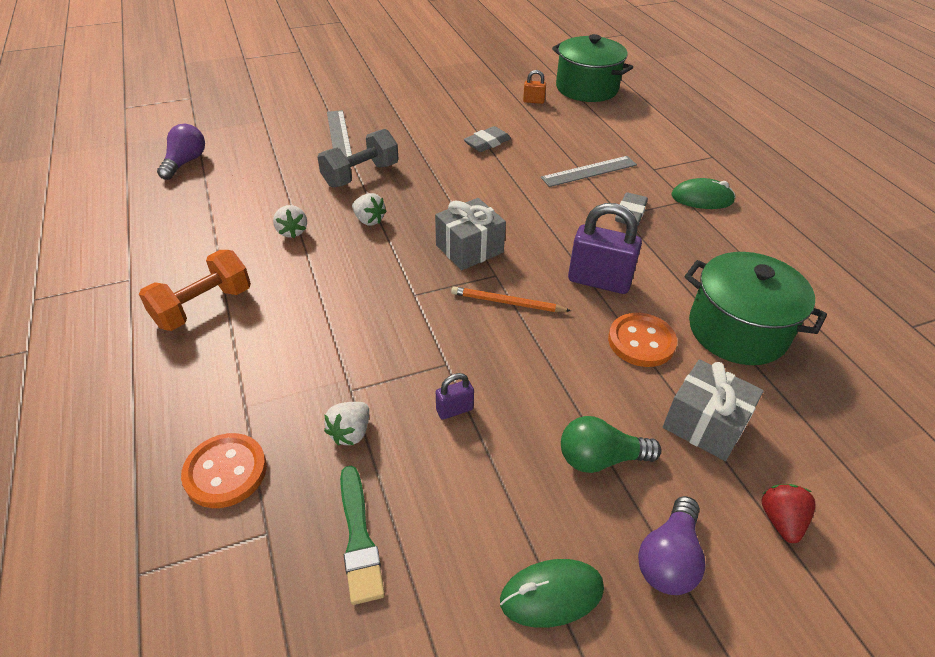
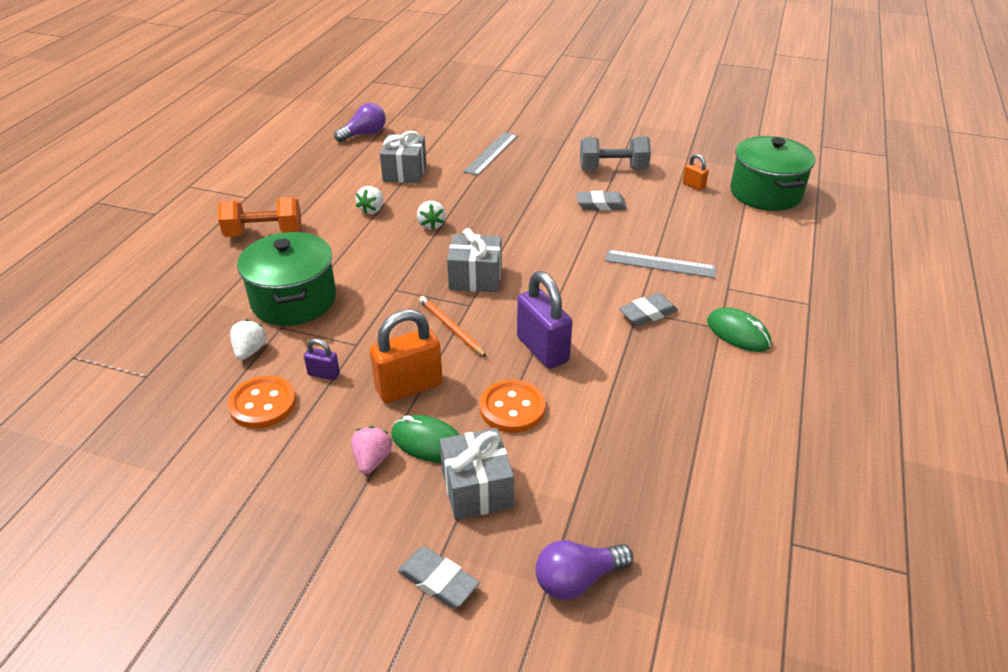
camera: 40 degrees right, 5 degrees down
orange button [181,433,267,508] -> orange button moved to [228,376,296,429]
grey dumbbell [317,129,399,187] -> grey dumbbell moved to [580,137,651,170]
white strawberry [324,402,369,446] -> white strawberry turned 120 degrees clockwise [230,319,267,360]
green brush [340,466,385,605] -> none
green mouse [500,559,604,628] -> green mouse moved to [391,415,460,463]
green light bulb [561,416,661,473] -> pink strawberry [351,426,392,474]
purple light bulb [638,496,705,595] -> purple light bulb moved to [535,540,633,600]
green pot [684,252,827,365] -> green pot moved to [237,232,336,326]
red strawberry [761,484,816,543] -> grey eraser [398,547,480,608]
none -> orange padlock [370,309,443,403]
none -> grey gift [380,131,426,183]

